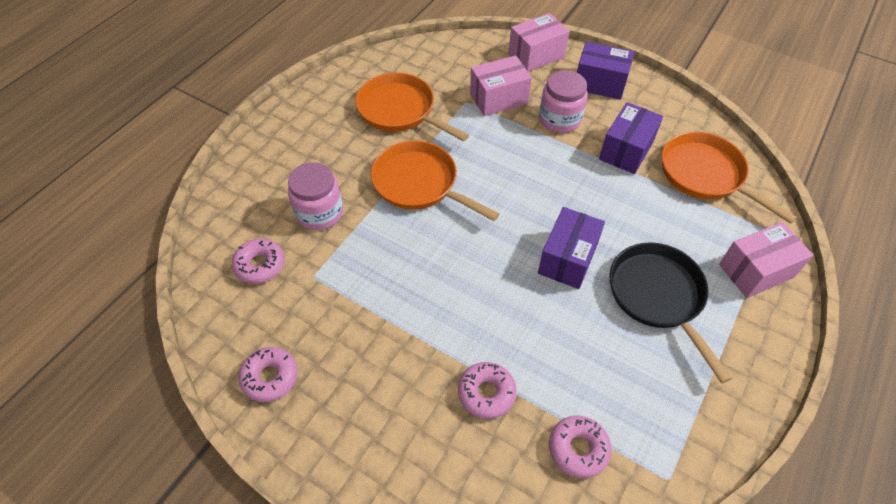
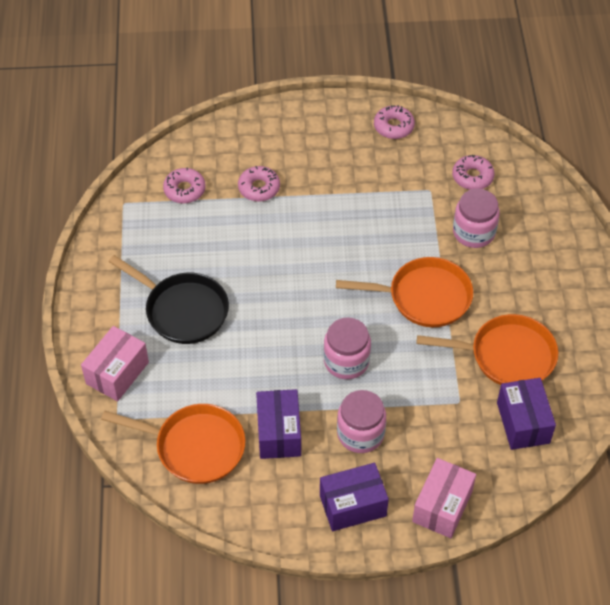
camera: 145 degrees right, 0 degrees up
pink box [470,55,532,116] -> none
purple box [538,207,605,289] -> purple box moved to [497,378,556,450]
none -> pink jar [324,317,371,379]

